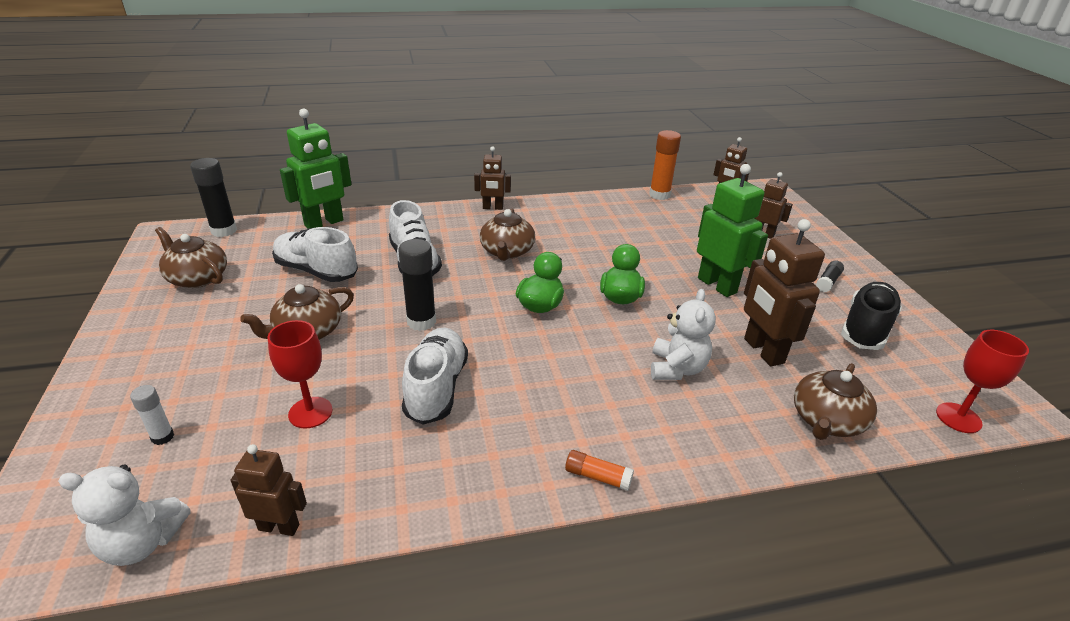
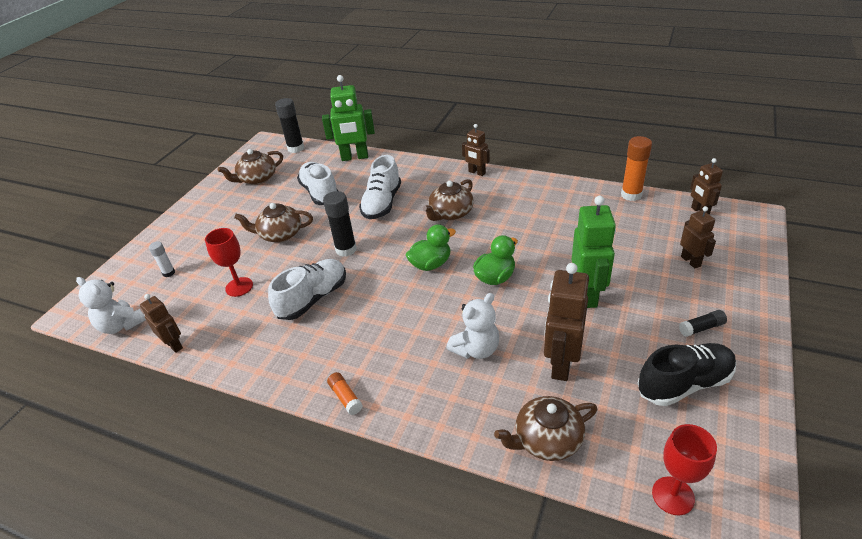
camera: 40 degrees right, 5 degrees up
brown teapot [155,227,227,288] -> brown teapot turned 105 degrees counterclockwise [218,149,283,185]

